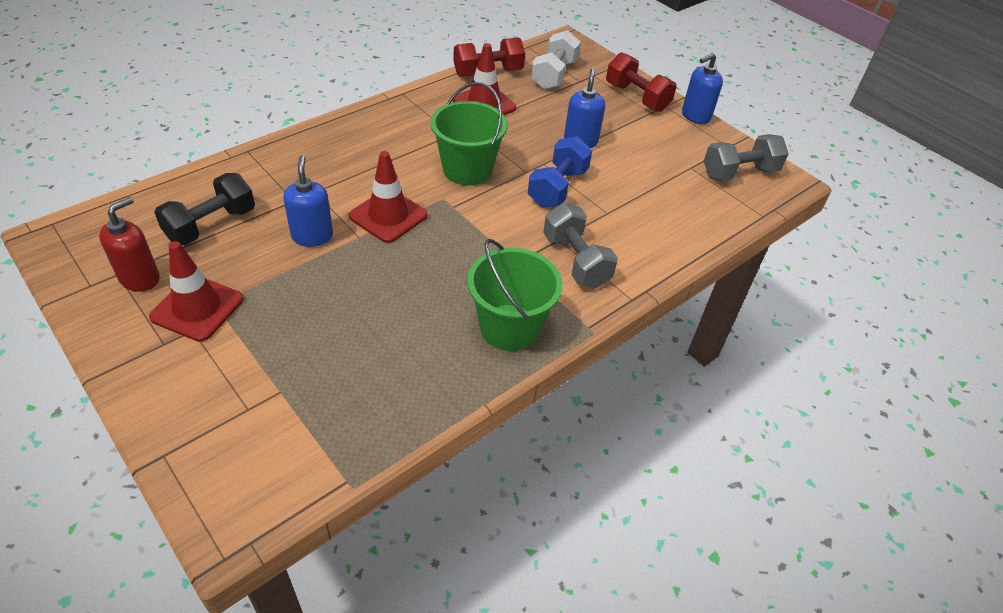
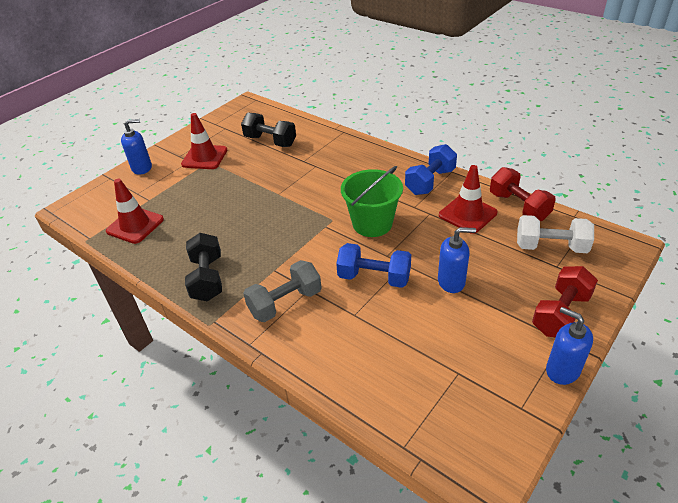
camera: 85 degrees right, 5 degrees down
red soap dispenser [99,197,160,292] -> none
blue soap dispenser [283,155,333,247] -> blue soap dispenser moved to [121,119,152,175]
red traffic cone [349,151,428,243] -> red traffic cone moved to [106,179,164,244]
green bucket [467,239,562,351] -> black dumbbell [185,233,222,301]
grey dumbbell [704,134,789,181] -> none
none -> blue dumbbell [405,144,457,195]

